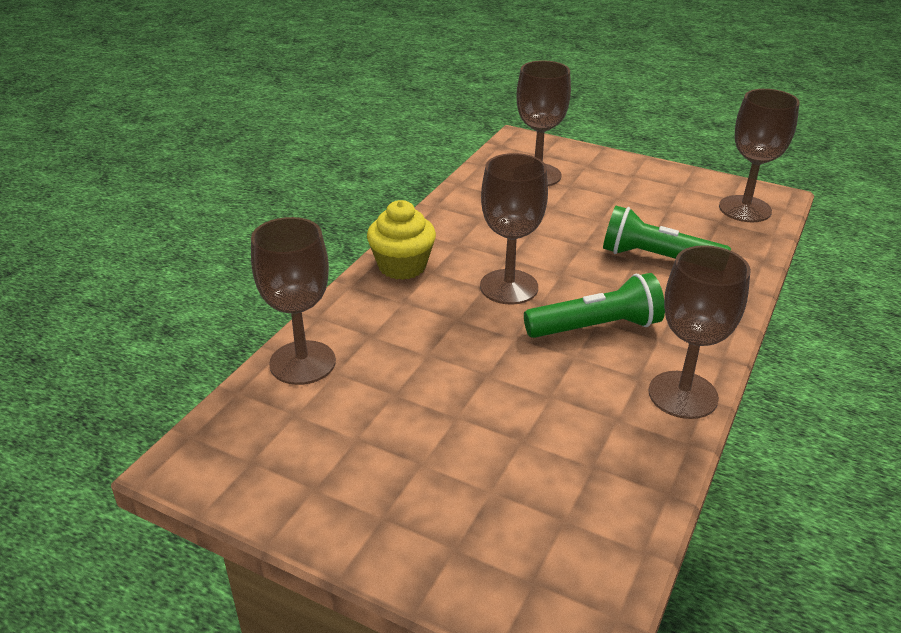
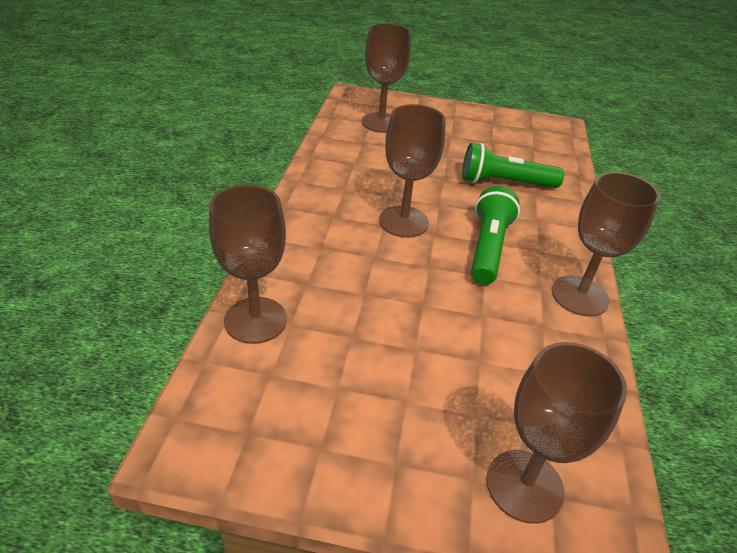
camera: 20 degrees left, 5 degrees up
yellow cupcake [367,200,436,280] -> none
green flashlight [524,273,665,338] -> green flashlight turned 45 degrees counterclockwise [471,186,520,285]
brown goblet [719,89,800,222] -> brown goblet moved to [486,342,627,524]

